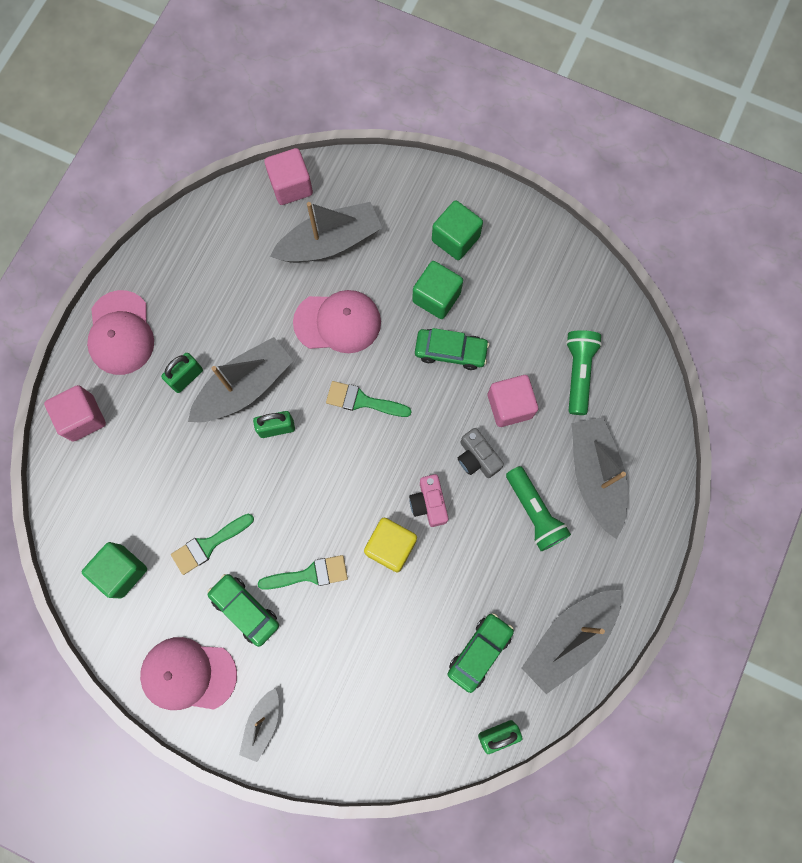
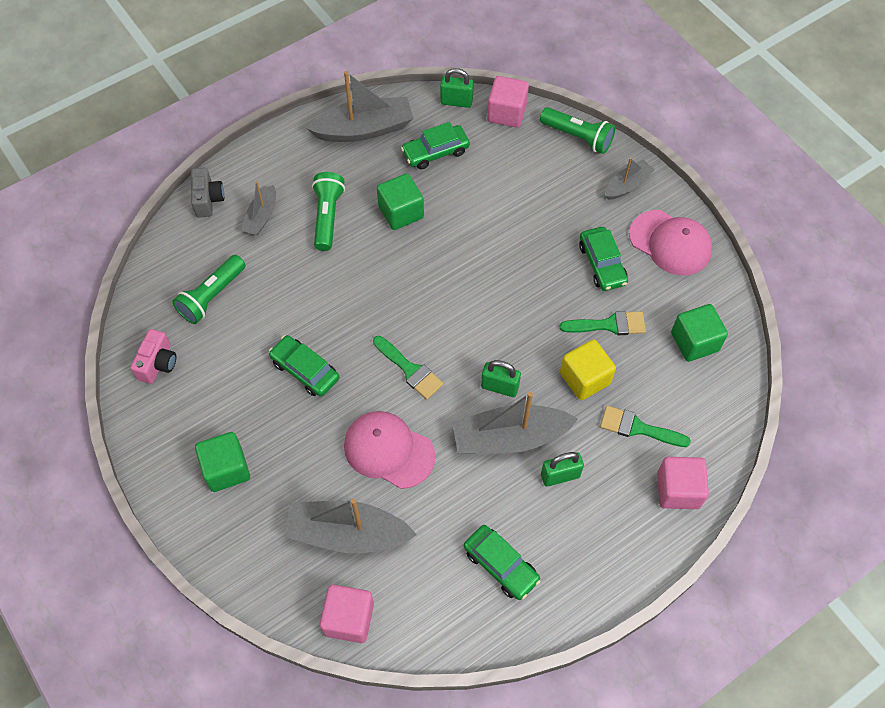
camera: 150 degrees left, 15 degrees down
pink cap [87,290,154,375] -> none
green brush [258,555,348,590] -> green brush moved to [600,405,691,447]
yellow cube [364,518,417,573] -> yellow cube moved to [560,339,616,400]
pink camera [409,474,448,527] -> pink camera moved to [130,329,176,384]
green cube [412,261,463,319] -> green cube moved to [377,173,424,230]
grey camera [458,428,504,478] -> grey camera moved to [191,167,224,218]
pink cube [488,375,538,427] -> pink cube moved to [487,76,529,128]
grey boat [571,417,628,539] -> grey boat [241,181,276,236], size x0.56
none -> green car [464,525,541,600]
none -> green flashlight [540,107,615,154]

